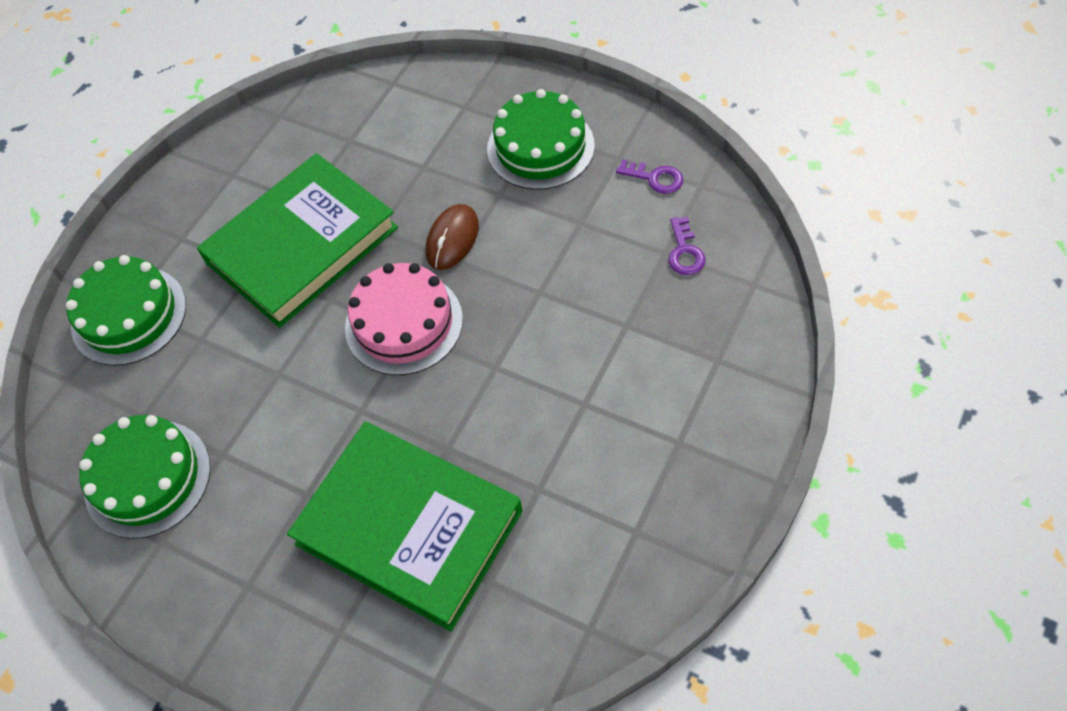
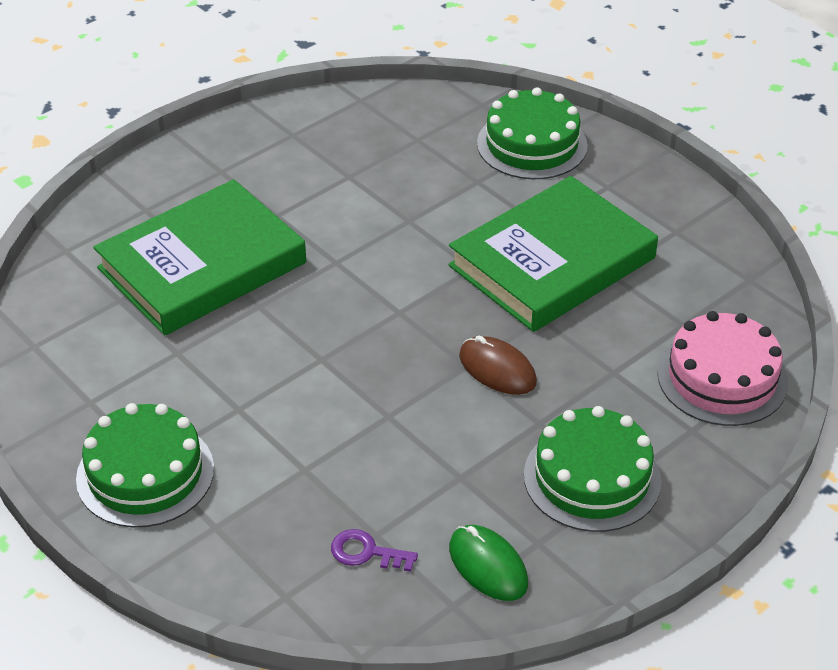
camera: 105 degrees right, 15 degrees down
green cake [79,415,211,539] -> green cake moved to [76,403,214,528]
green book [197,153,398,328] -> green book turned 75 degrees clockwise [449,176,658,332]
pink cake [345,263,463,375] -> pink cake moved to [657,311,788,426]
purple key [616,159,683,194] -> green mouse [449,525,528,601]

